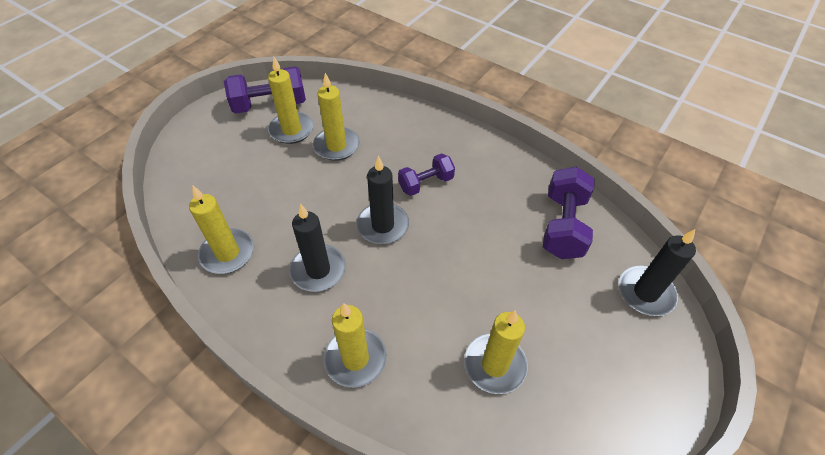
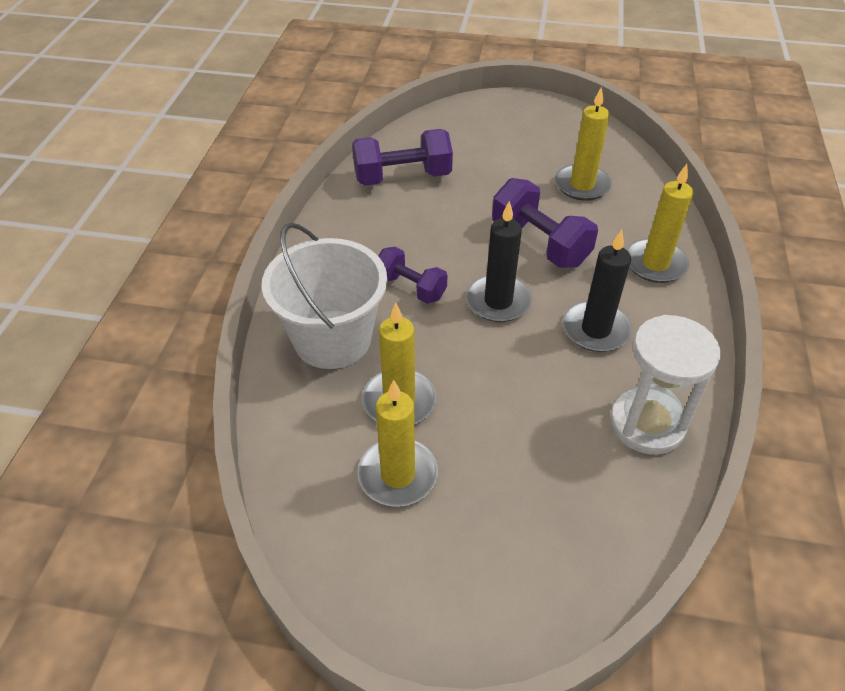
camera: 115 degrees left, 5 degrees down
yellow candle [189,186,254,274] -> white hourglass [610,315,721,455]
purple dumbbell [224,66,306,114] -> purple dumbbell moved to [492,178,598,268]
black candle [619,229,696,316] -> none
none -> white bucket [261,223,387,369]

